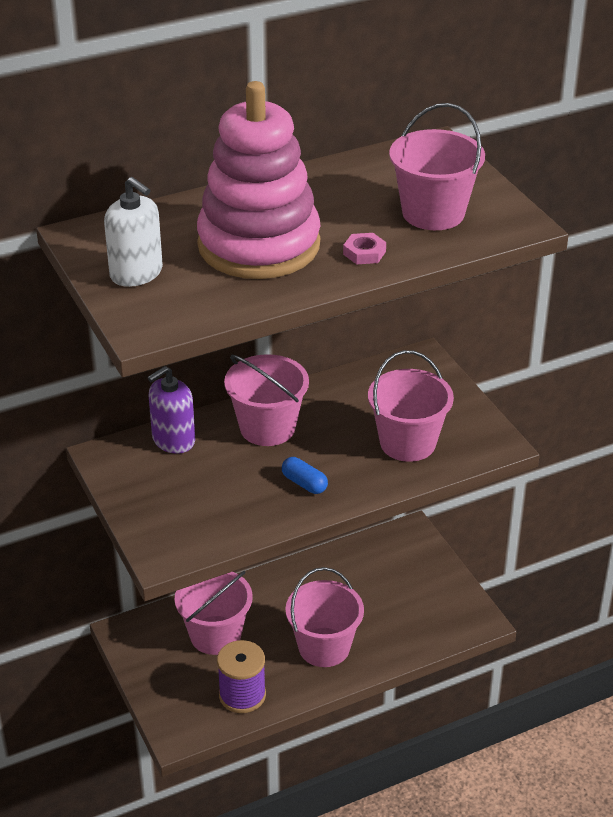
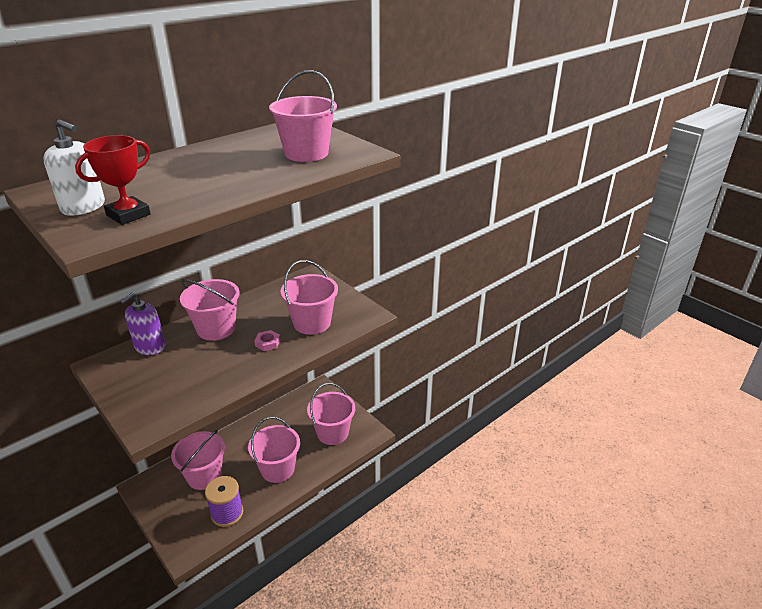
camera: 15 degrees left, 5 degrees down
pink stacking toy [197,81,321,279] -> none
blue capsule [282,457,328,494] -> none
pink nut [343,233,386,264] -> pink nut moved to [254,330,280,351]
none -> red trophy [75,135,151,225]
none -> pink bucket [307,383,355,445]

